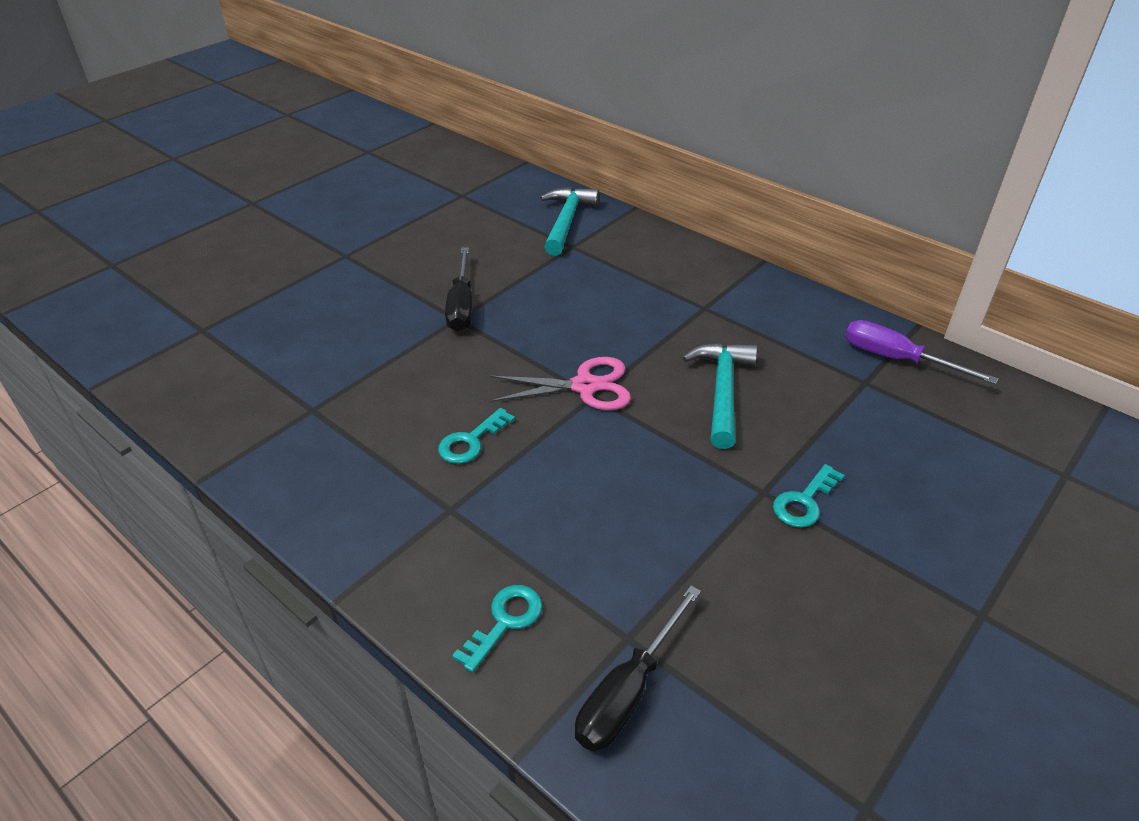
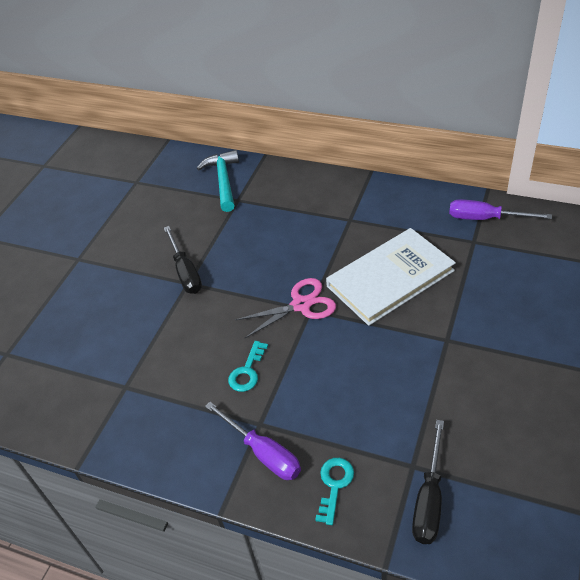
camera: 15 degrees left, 5 degrees up
turquoise hammer [682,342,757,449] -> white book [326,228,456,326]
turquoise key [773,464,845,528] -> none
none -> purple screwdriver [205,402,301,480]

